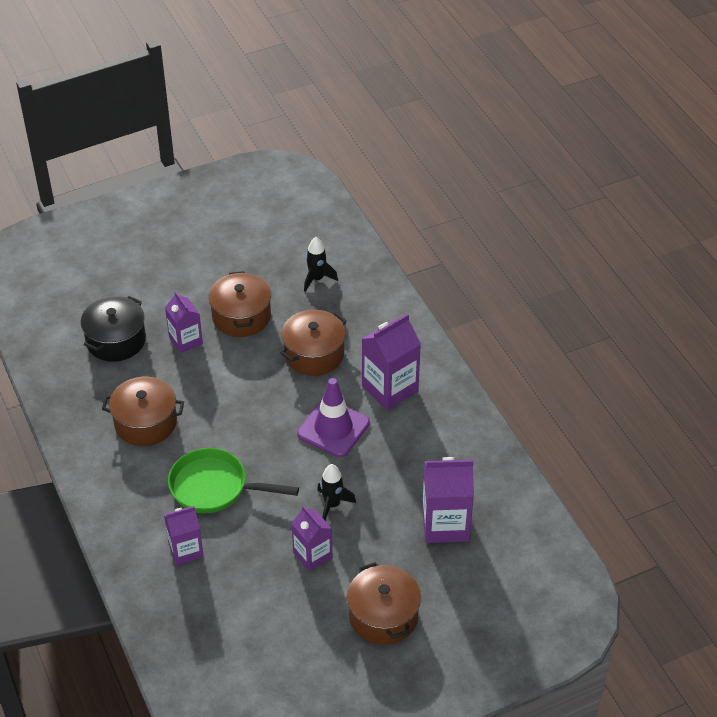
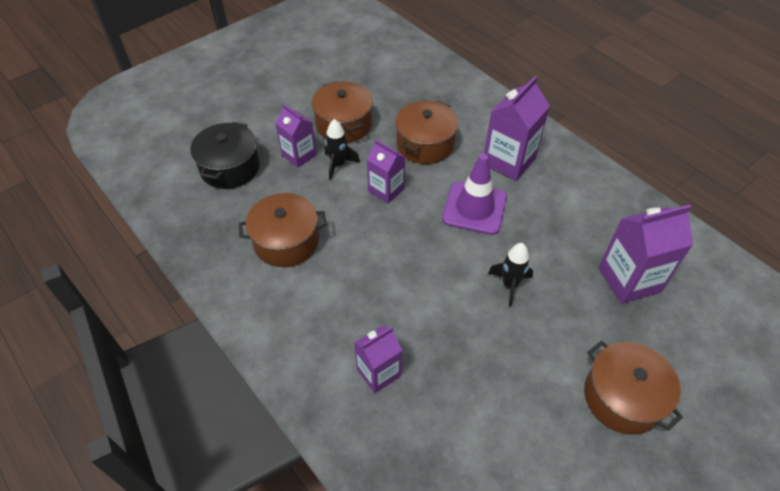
camera: 15 degrees left, 5 degrees up
green pan [168,448,299,513] -> none
purple carton [291,506,332,571] -> purple carton moved to [367,139,405,204]
black rocket [304,237,338,292] -> black rocket moved to [325,119,360,180]

